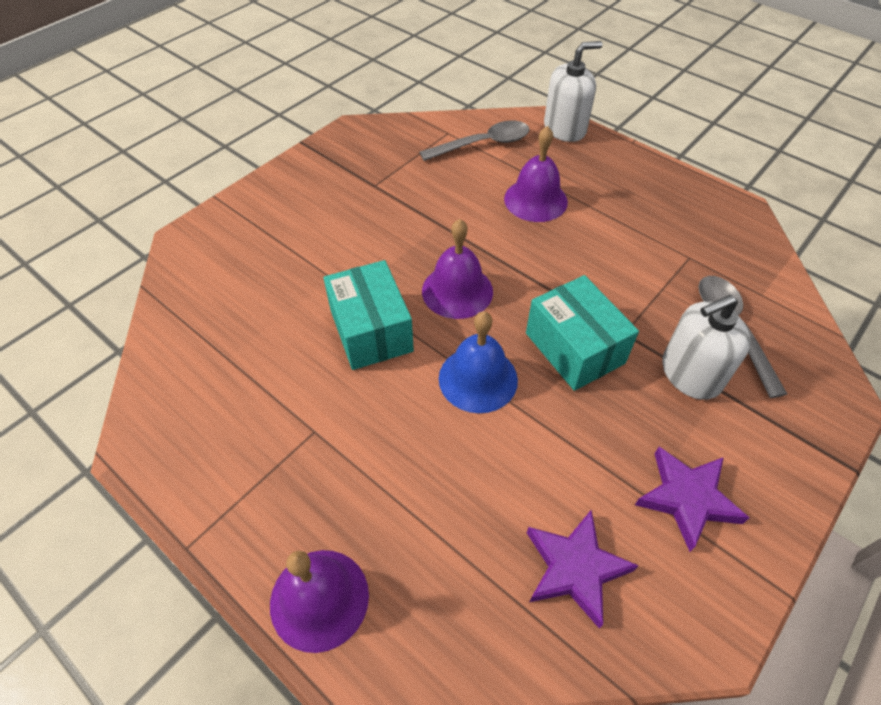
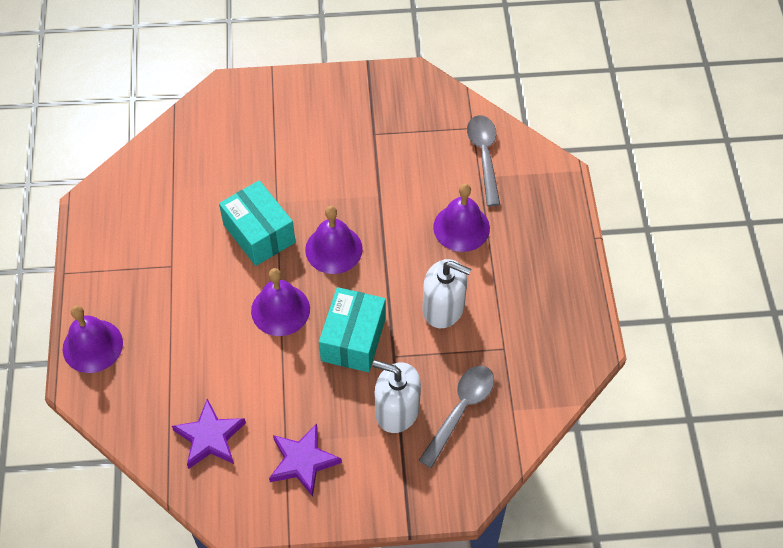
camera: 45 degrees right, 5 degrees up
turquoise box [323,260,414,370] -> turquoise box turned 60 degrees counterclockwise [219,180,295,266]
grey spoon [419,121,530,161] -> grey spoon turned 120 degrees counterclockwise [467,115,500,206]
blue bell [439,311,518,413] -> purple bell [251,268,310,336]
white soap dispenser [544,41,603,142] -> white soap dispenser moved to [422,259,471,328]

